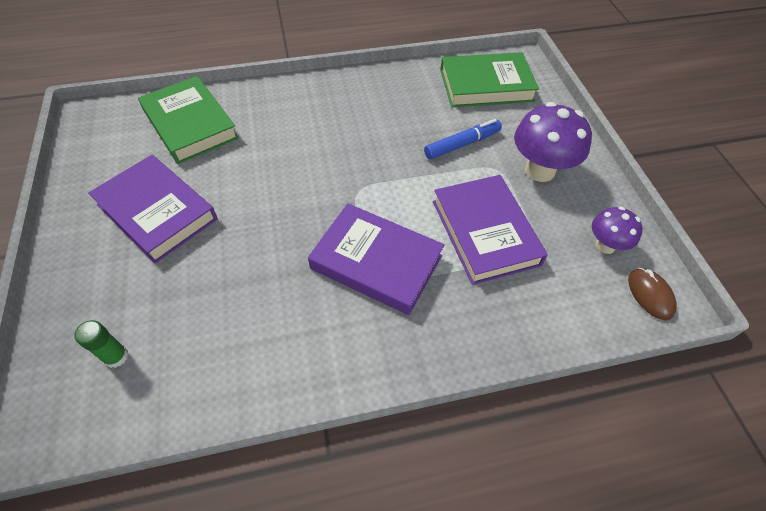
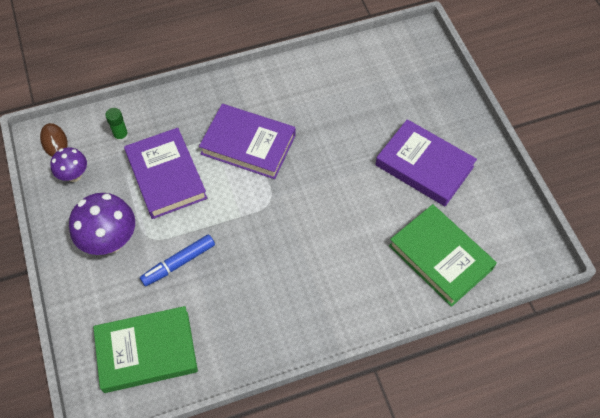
camera: 175 degrees right, 5 degrees up
green glue stick [74,320,129,368] -> green glue stick moved to [105,108,129,142]

